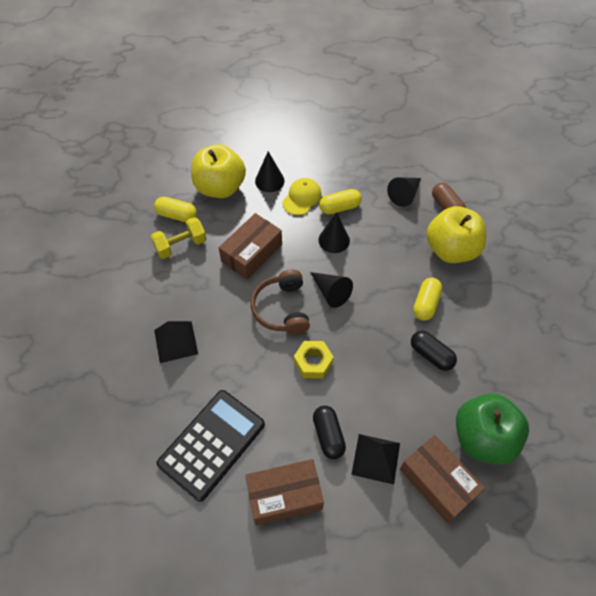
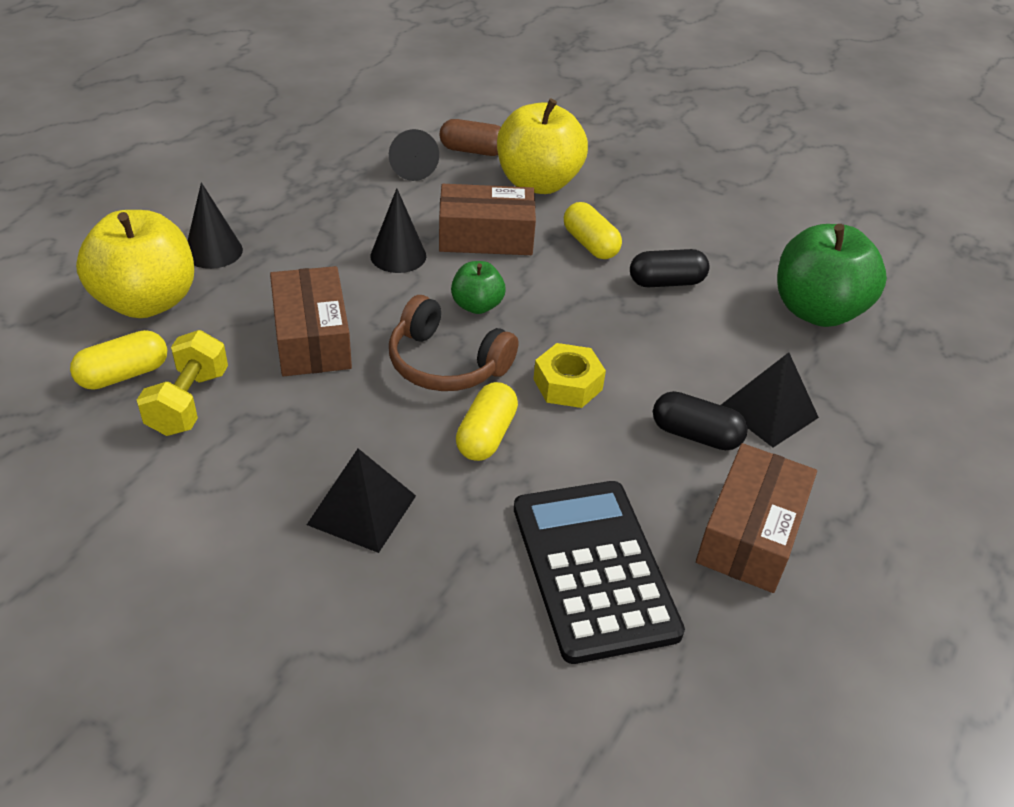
camera: 55 degrees left, 15 degrees down
yellow cap [282,178,322,215] -> none
black cone [310,272,353,308] -> green apple [451,261,506,314]
yellow capsule [319,189,362,214] -> yellow capsule moved to [456,382,518,461]
brown box [400,435,485,523] -> brown box moved to [439,184,536,255]

